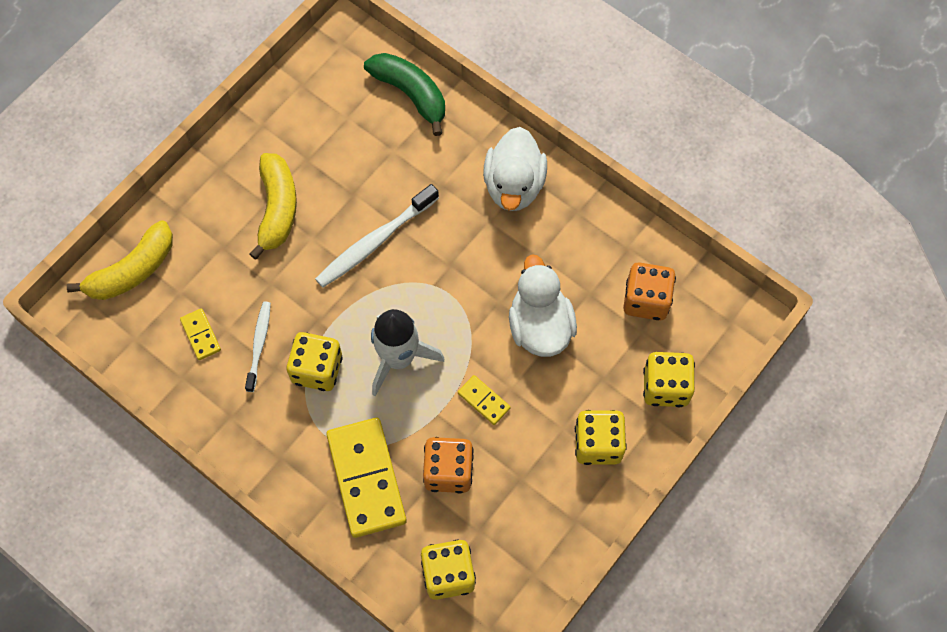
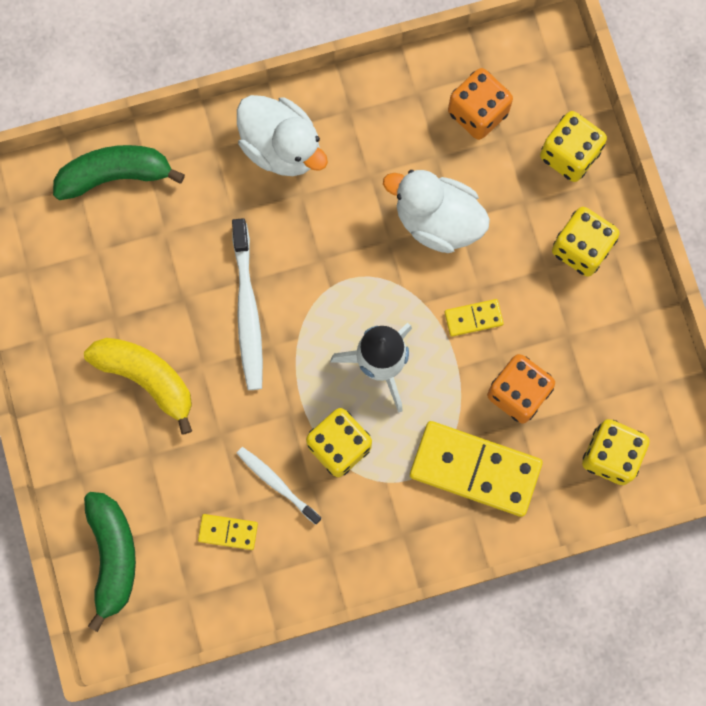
camera: 55 degrees left, 10 degrees up
yellow banana [67,221,173,300] -> green banana [84,492,136,632]

